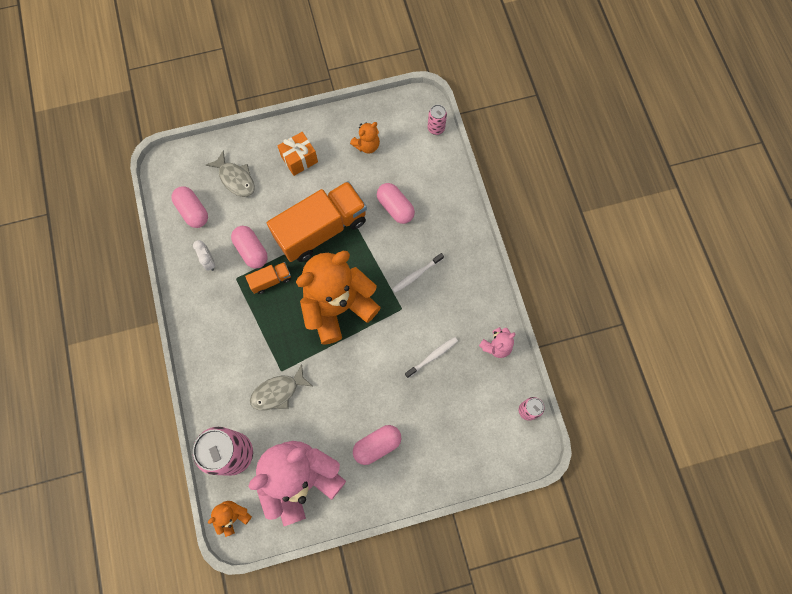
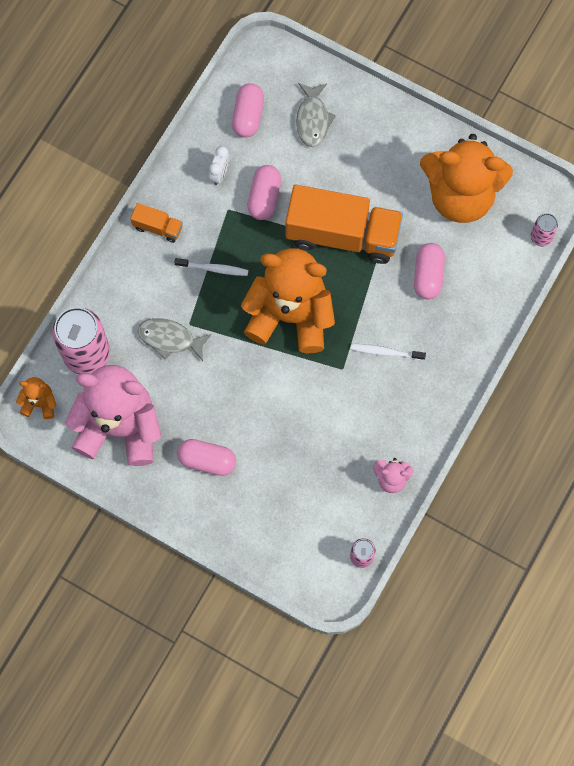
camera: 45 degrees right, 0 degrees up
orange truck [245,262,291,294] -> orange truck moved to [131,203,183,243]
orange gift [277,132,318,176] -> none
orange teddy bear [350,122,380,154] -> orange teddy bear [420,134,513,223], size x2.36
white toothbrush [405,337,458,378] -> white toothbrush moved to [174,258,248,276]

